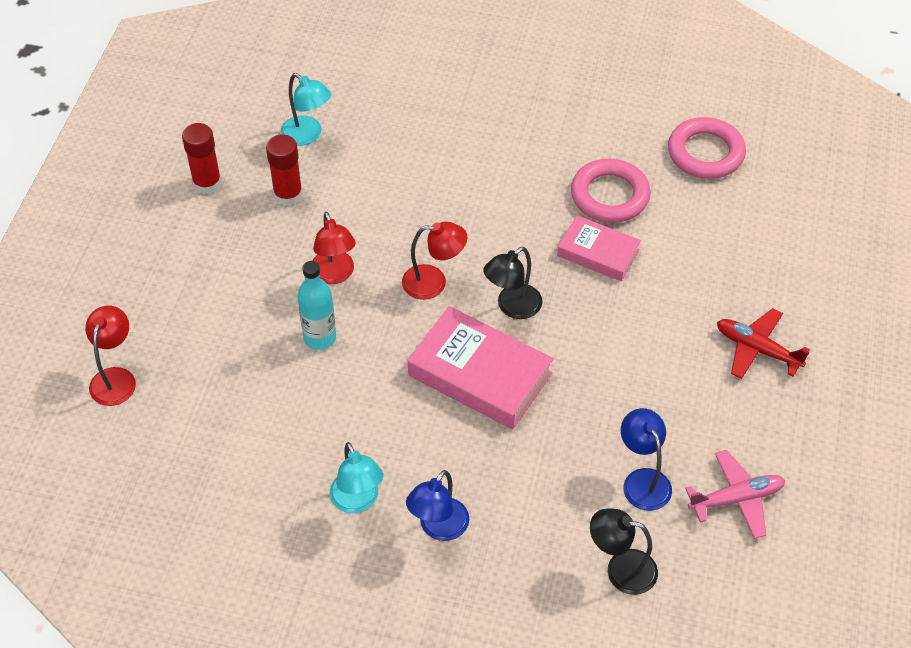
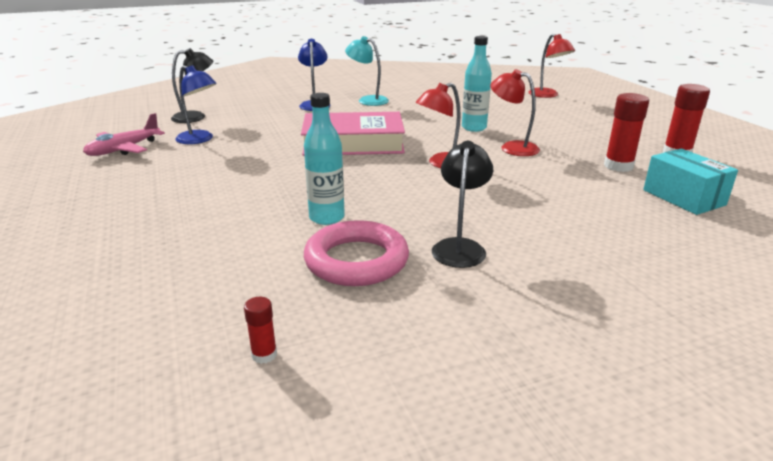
camera: 145 degrees right, 25 degrees down
turquoise lamp [281,73,331,146] -> turquoise box [643,149,738,215]
black lamp [483,247,542,319] -> black lamp moved to [432,141,493,268]
pink book [557,215,641,281] -> turquoise bottle [304,93,345,225]
pink ring [668,117,746,179] -> red glue stick [244,297,277,364]
red plane [717,308,810,379] -> none

